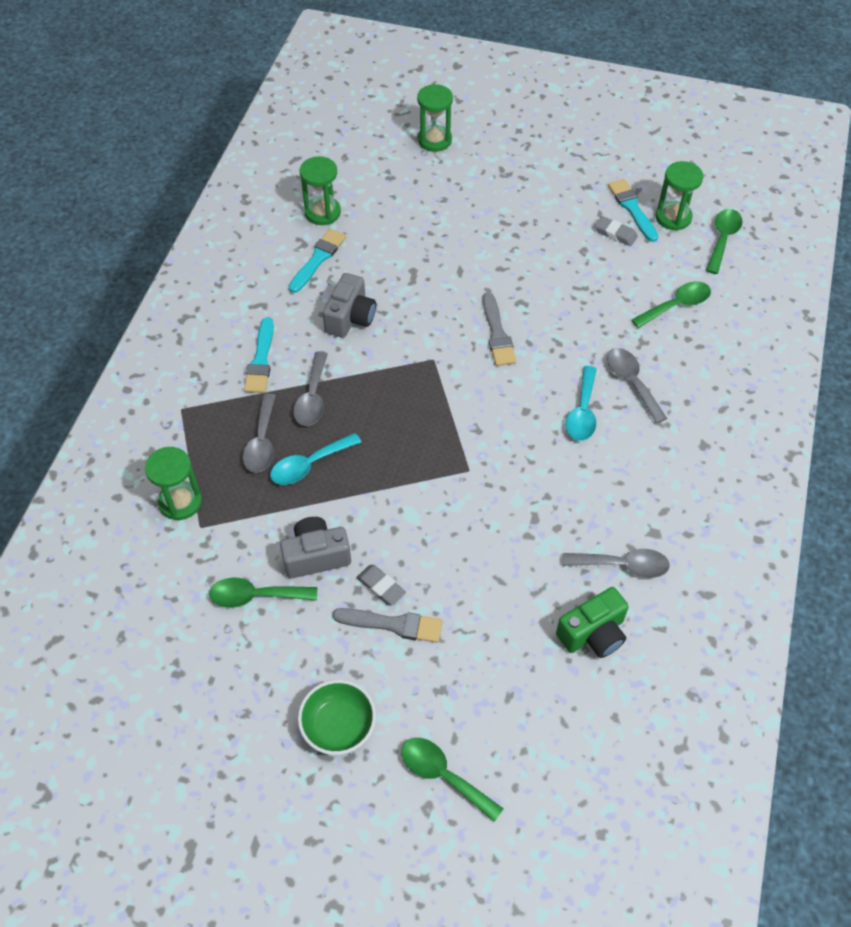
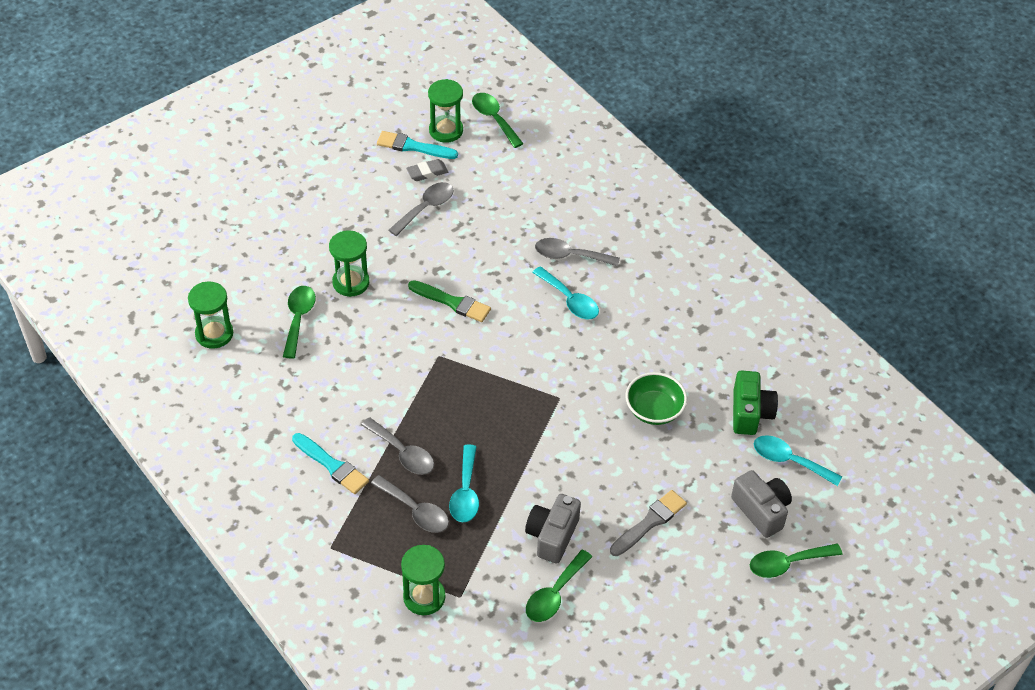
camera: 55 degrees left, 5 degrees down
turquoise brush [289,229,346,293] -> none
green bowl [298,680,376,755] -> green bowl moved to [626,372,687,425]
grey camera [323,273,376,338] -> grey camera moved to [731,470,792,538]
grey eraser [356,565,406,606] -> none
green hourglass [417,84,453,152] -> green hourglass moved to [329,230,369,297]
grey brush [483,292,516,366] -> green brush [408,280,491,322]
grey spoon [563,549,670,578] -> grey spoon moved to [389,182,454,236]
green spoon [632,281,711,328] -> green spoon moved to [283,286,316,359]
none -> turquoise spoon [754,435,842,486]

